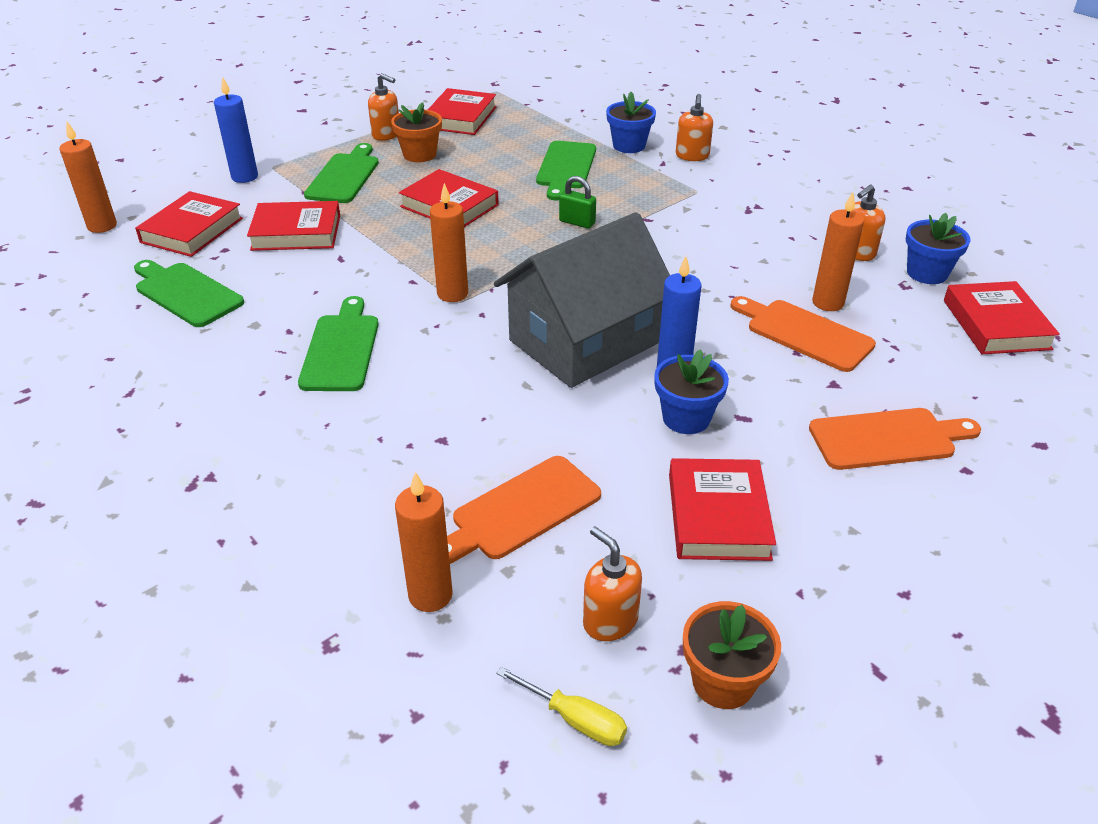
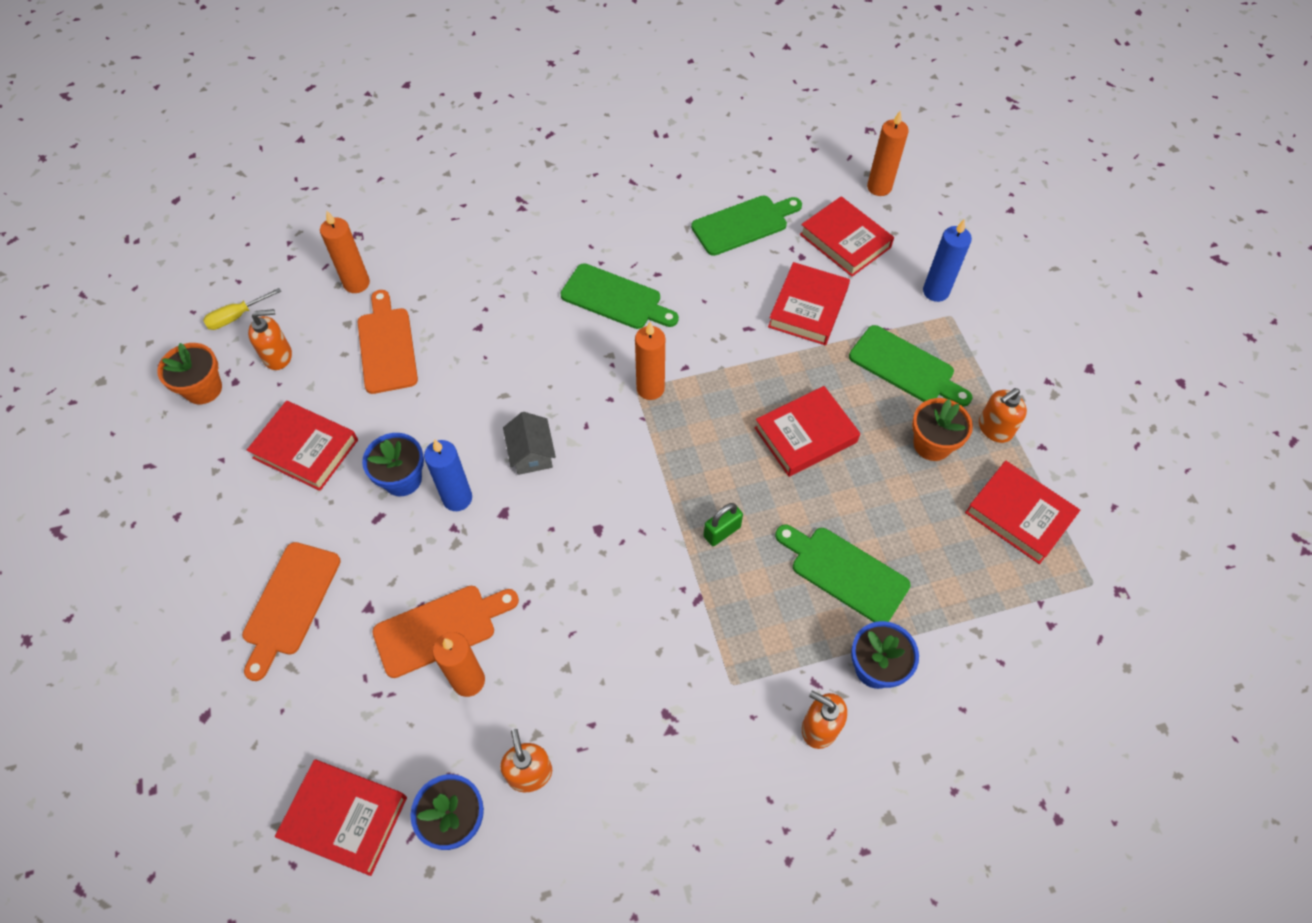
camera: 115 degrees right, 20 degrees up
grey house [494,212,670,388] -> grey house [503,412,556,475], size x0.41

